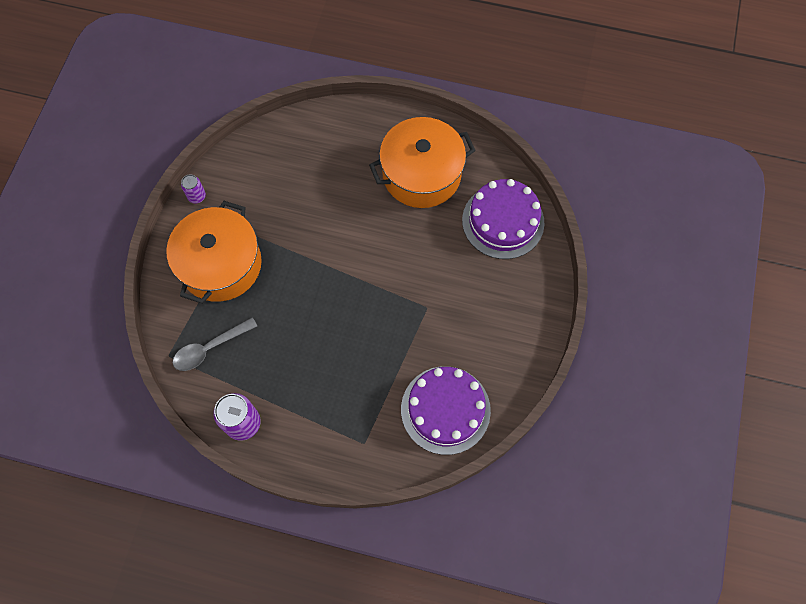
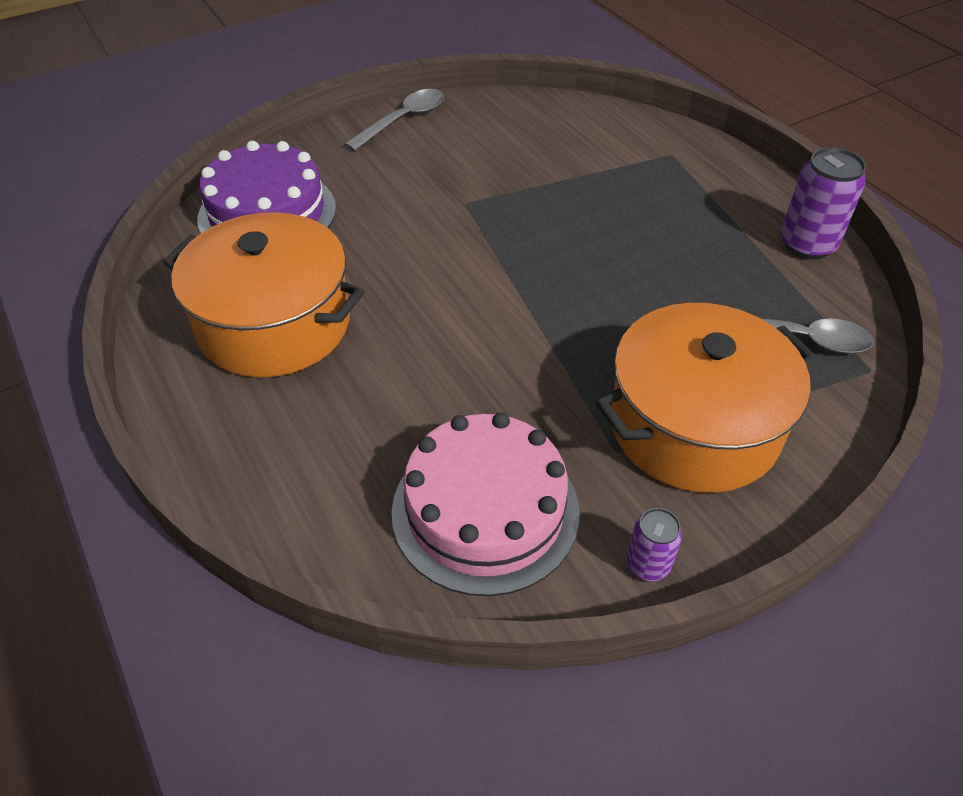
camera: 135 degrees left, 20 degrees down
purple cake [401,366,491,455] -> none
none -> grey spoon [344,89,444,151]
none -> pink cake [391,413,579,596]

